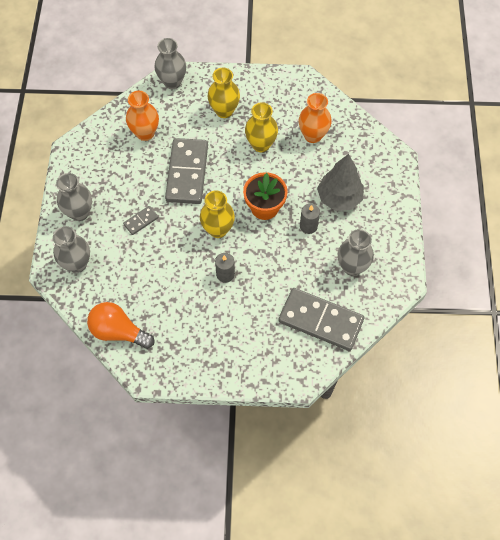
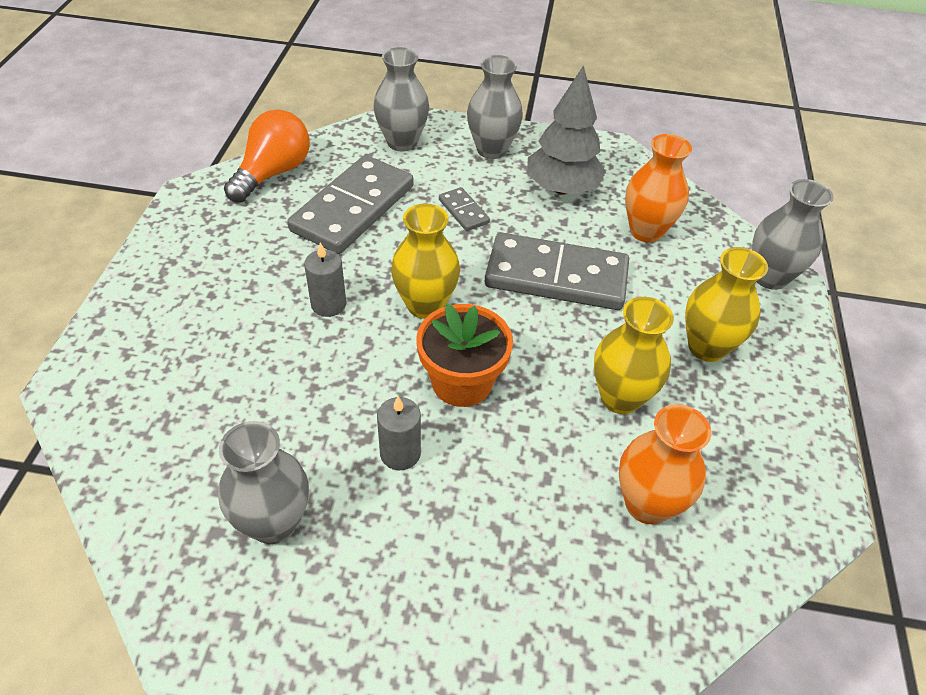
camera: 95 degrees right, 15 degrees down
grey domino [278,288,364,351] -> grey domino moved to [287,155,414,254]
grey tree [317,154,364,211] -> grey tree moved to [527,65,606,195]

